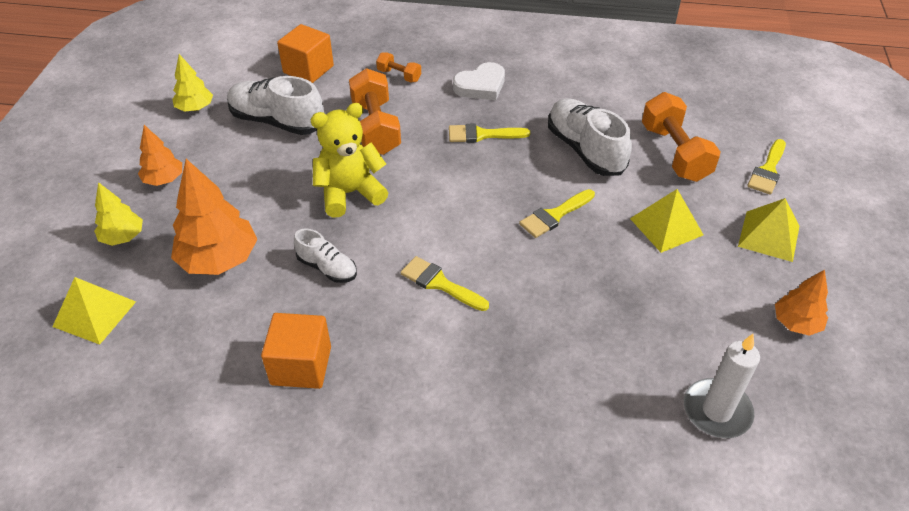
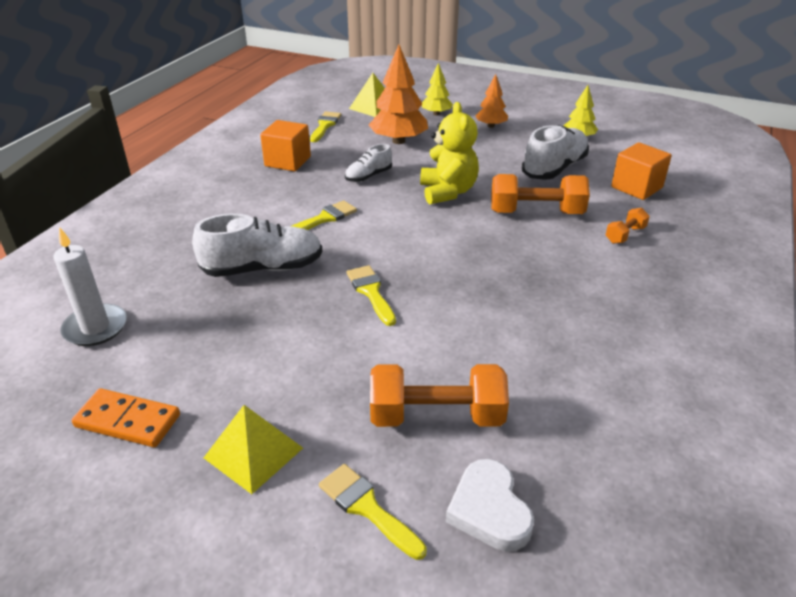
camera: 105 degrees right, 10 degrees down
yellow brush [449,124,530,143] -> yellow brush moved to [310,111,341,142]
white heart [453,62,505,100] -> white heart moved to [446,459,534,551]
white shoe [548,98,632,176] -> white shoe moved to [192,213,323,277]
yellow pyramid [630,189,704,253] -> none
orange tree [775,270,828,336] -> orange domino [72,388,180,447]

